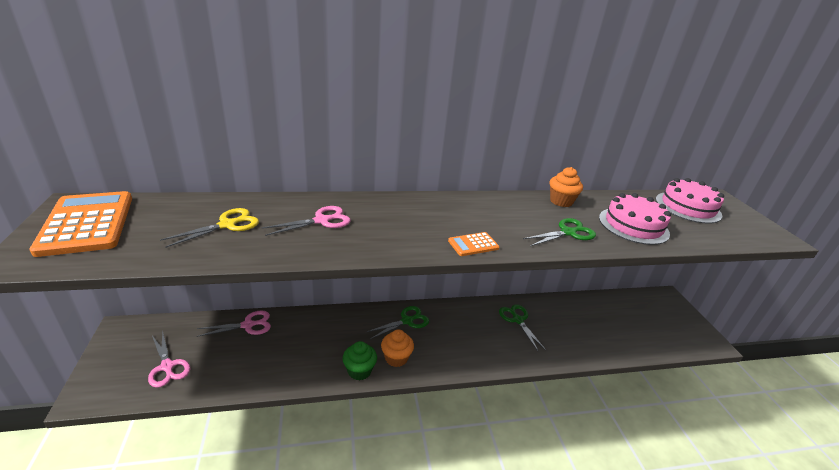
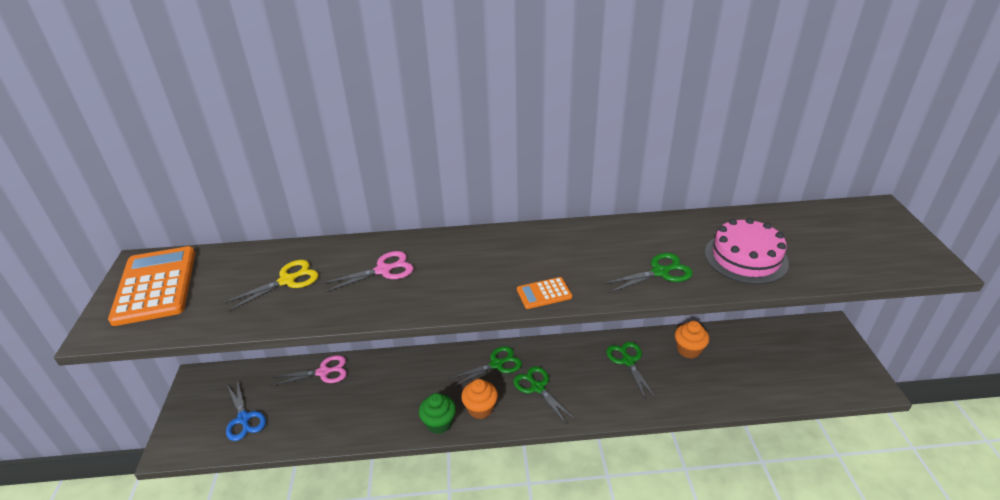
camera: 10 degrees right, 5 degrees up
pink scissors [148,330,191,388] -> blue scissors [226,379,266,441]
orange cupcake [550,167,583,207] -> orange cupcake moved to [675,321,709,359]
pink cake [656,178,724,224] -> none
none -> green scissors [513,366,576,425]

